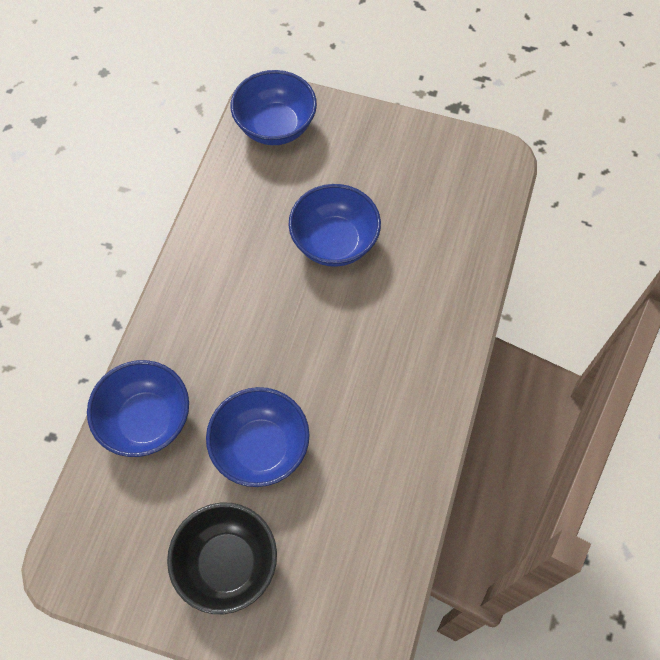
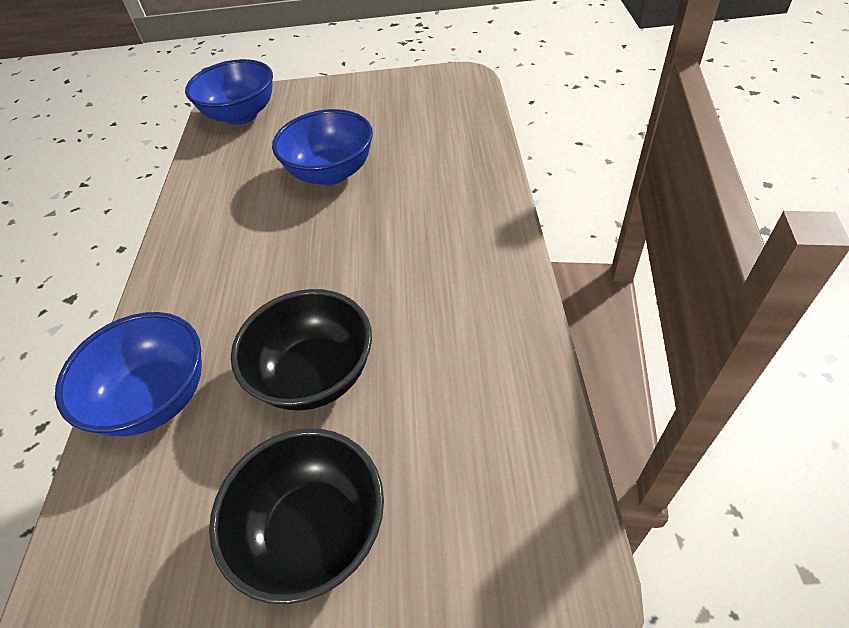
camera: 15 degrees left, 15 degrees down
blue bowl [206,387,310,487] -> black bowl [231,289,372,410]

